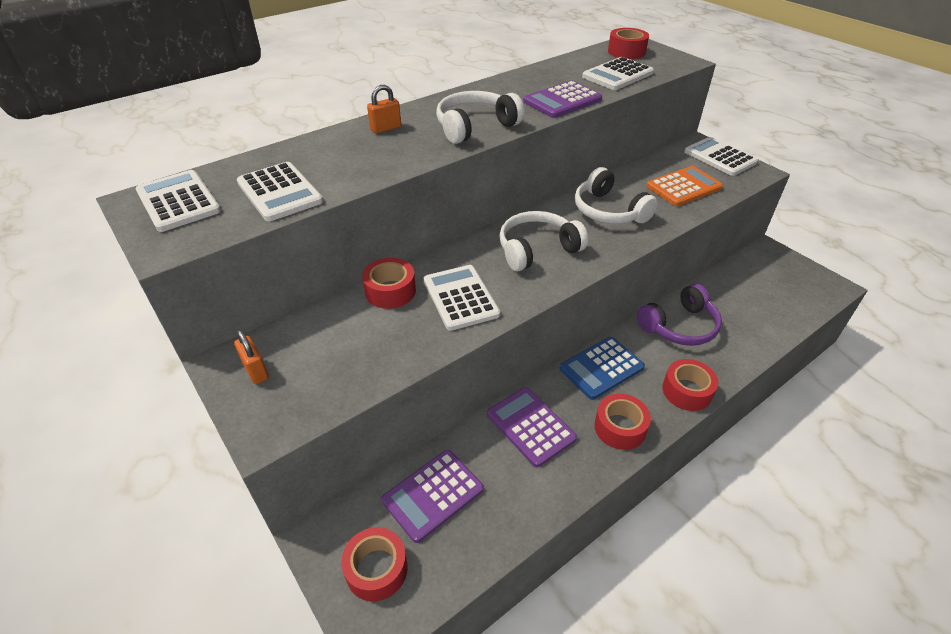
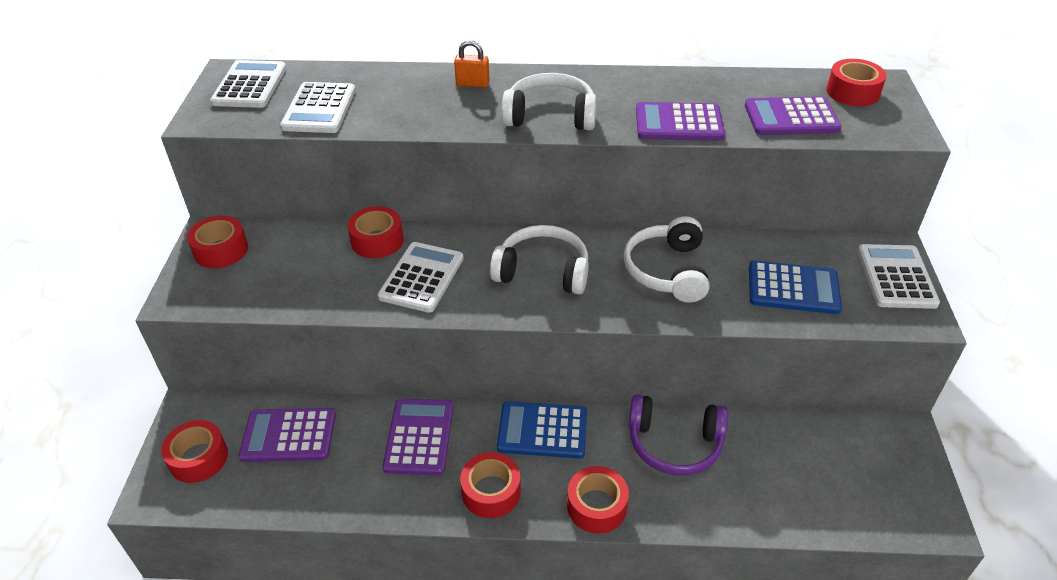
camera: 40 degrees right, 0 degrees up
orange padlock [234,330,269,384] -> red tape [187,216,248,268]
white calculator [582,57,654,90] -> purple calculator [745,96,842,135]
orange calculator [646,166,723,206] -> blue calculator [749,261,842,314]

